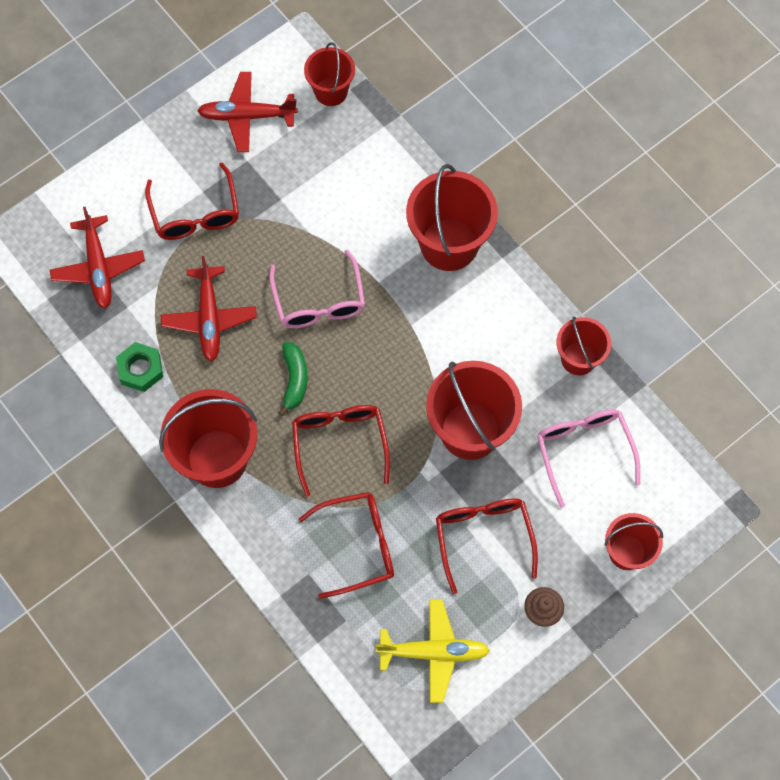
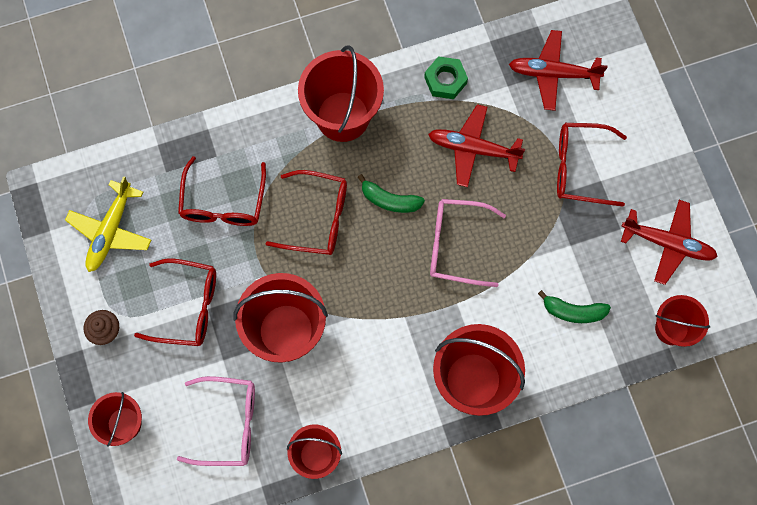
camera: 110 degrees right, 5 degrees up
red plane [197,72,298,152] -> red plane turned 90 degrees clockwise [621,200,718,285]
none -> green banana [538,290,611,323]

